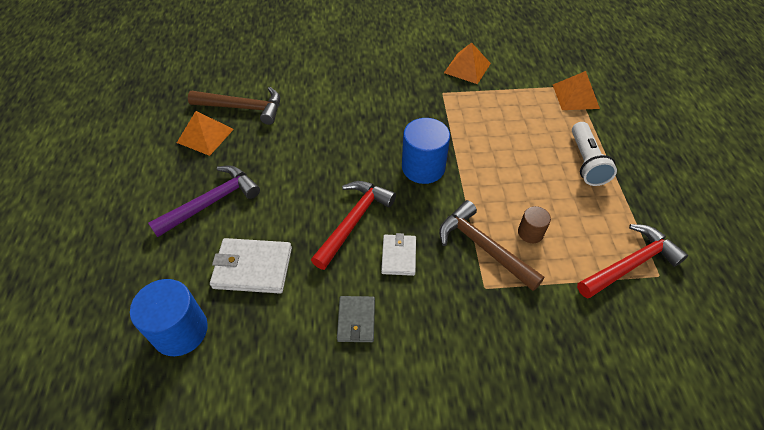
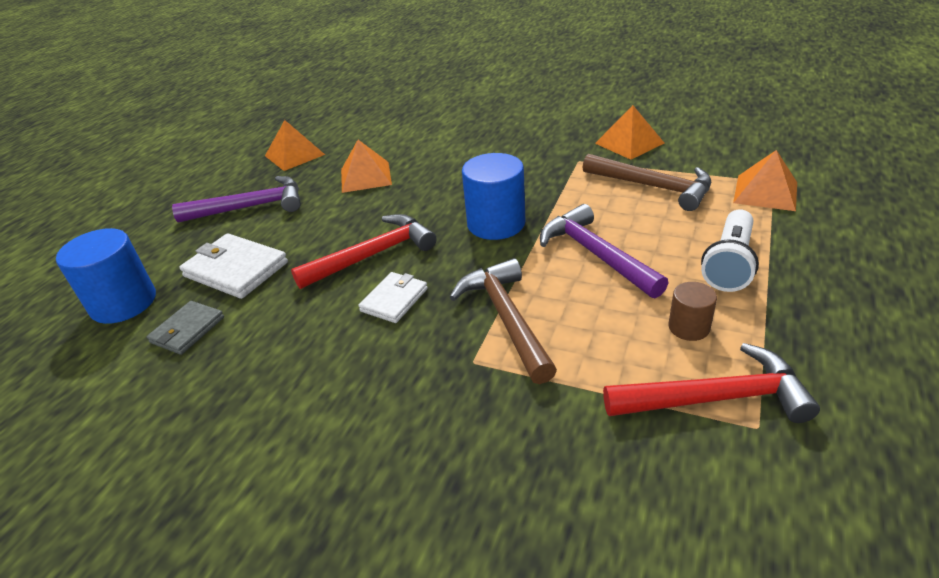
camera: 30 degrees right, 15 degrees down
brown hammer [188,87,280,125] -> brown hammer moved to [583,154,711,211]
grey wallet [337,296,375,342] -> grey wallet moved to [147,301,224,355]
brown cylinder [518,206,551,243] -> brown cylinder moved to [668,282,717,341]
none -> orange pyramid [341,140,392,193]
none -> purple hammer [540,204,668,298]

